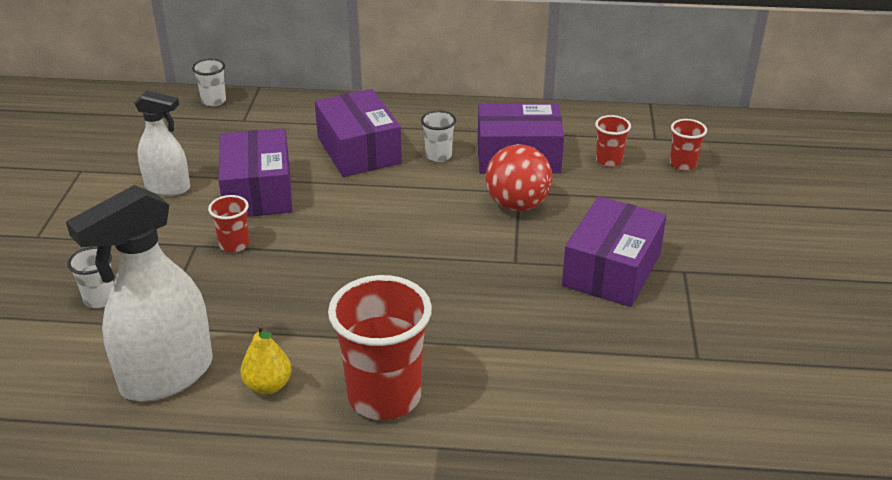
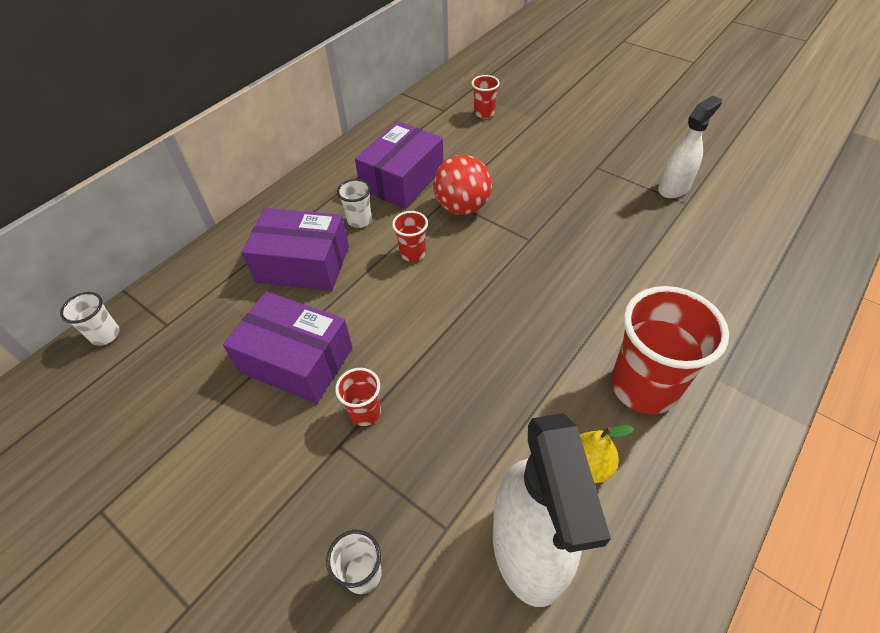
camera: 55 degrees left, 15 degrees up
white spray bottle [134,90,190,196] -> white spray bottle moved to [658,95,722,198]
purple box [562,196,666,307] -> none
red cup [595,115,631,167] -> red cup moved to [392,211,428,262]

